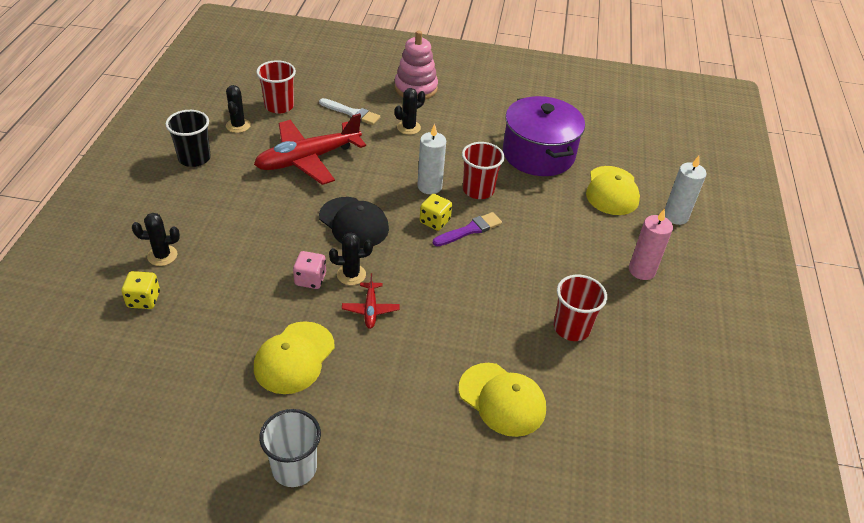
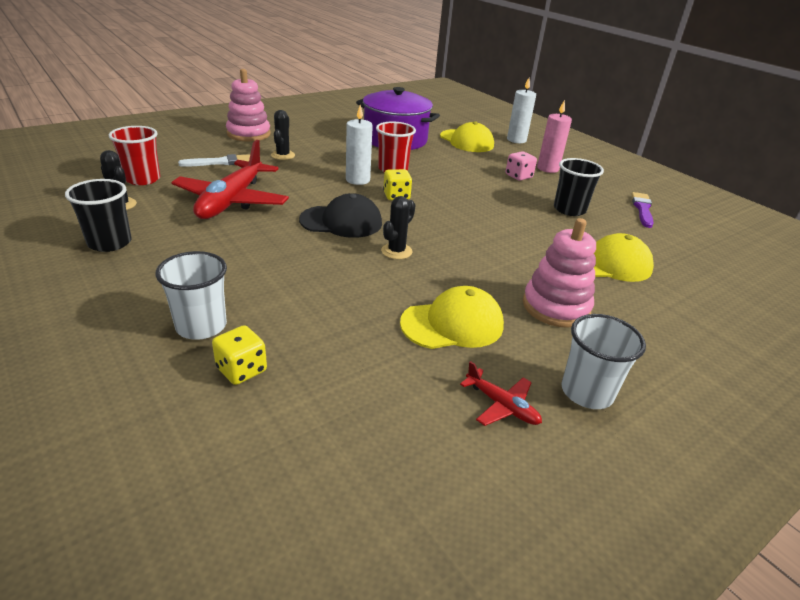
camera: 45 degrees left, 10 degrees down
black cactus [132,213,180,266] -> white cup [155,251,227,340]
yellow cap [254,321,335,394] -> yellow cap turned 90 degrees counterclockwise [400,286,504,349]
pink dice [293,251,326,289] -> pink dice moved to [506,151,537,181]
red plane [342,273,399,329] -> red plane moved to [460,361,542,426]
purple brush [432,212,502,246] -> purple brush moved to [631,192,654,228]
red cup [554,275,607,341] -> black cup [554,158,604,216]
none -> pink stacking toy [523,218,596,328]

